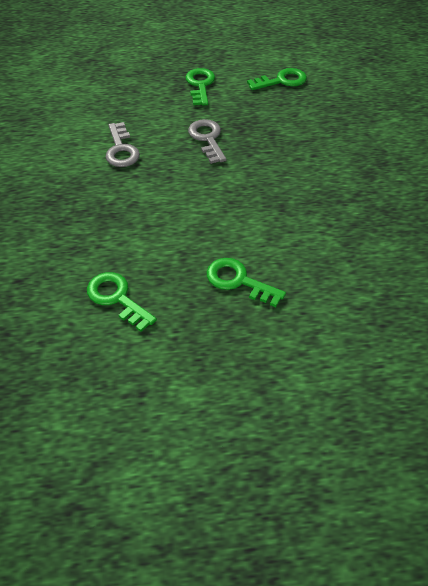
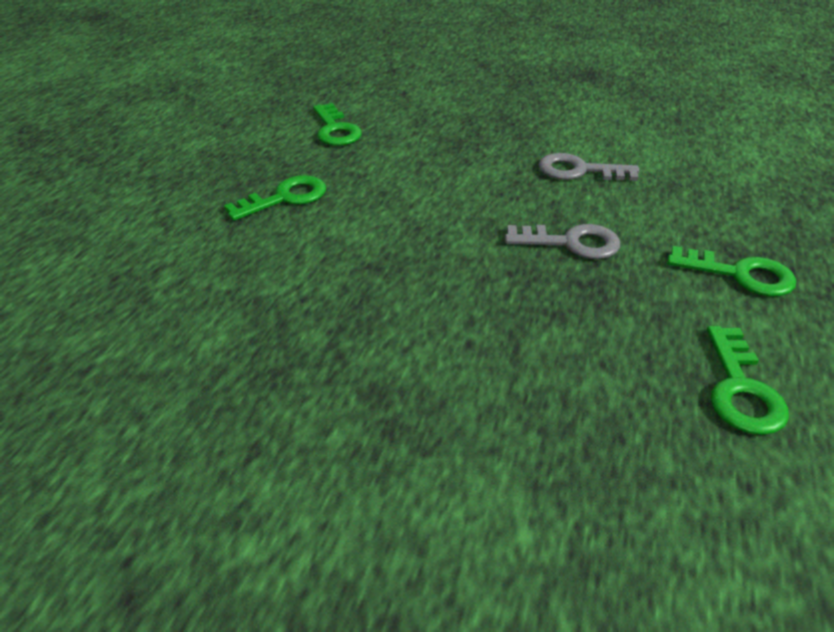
camera: 115 degrees right, 10 degrees down
green key [87,272,157,332] -> green key turned 90 degrees clockwise [313,103,362,146]

